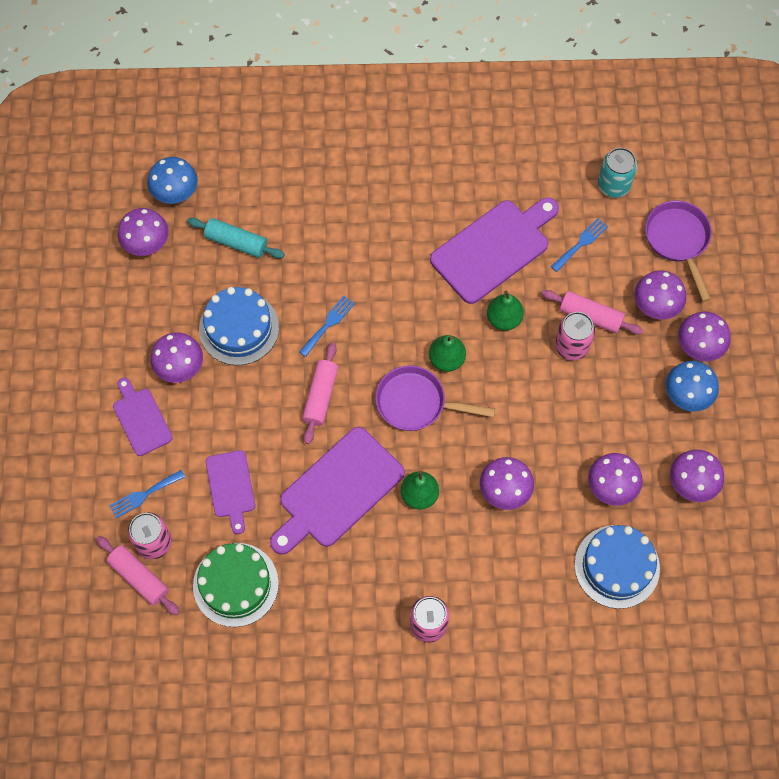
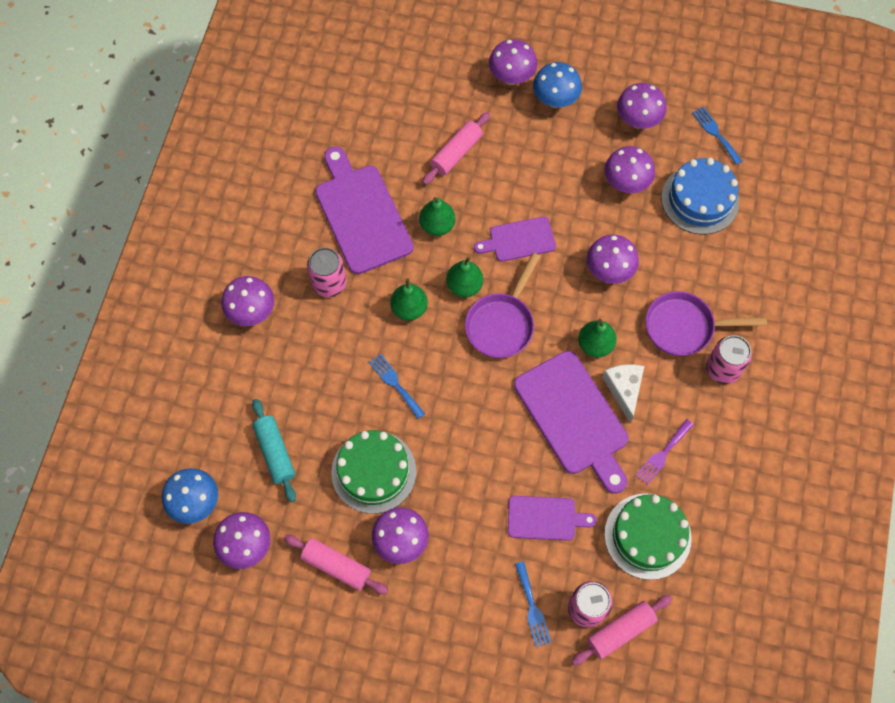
camera: 75 degrees left, 0 degrees up
purple cutting board [113,378,173,456] -> purple cutting board moved to [474,217,556,262]
turquoise rolling pin [187,218,285,258] -> turquoise rolling pin turned 60 degrees counterclockwise [252,399,296,502]
blue cake [199,287,279,365] -> green cake [331,430,416,514]
pink rolling pin [302,343,338,444] -> pink rolling pin moved to [284,535,388,594]
blue fork [551,218,609,272] -> blue fork moved to [692,107,742,165]
pink can [555,312,595,361] -> pink can moved to [307,247,346,297]
turquoise can [598,147,637,198] -> none
purple mushroom [634,271,686,320] -> purple mushroom moved to [221,276,274,326]
purple pan [645,201,712,302] -> purple pan moved to [646,291,767,356]
none -> green pear [390,278,428,320]
none -> white cheese [602,364,644,423]
none -> purple fork [635,419,694,485]

